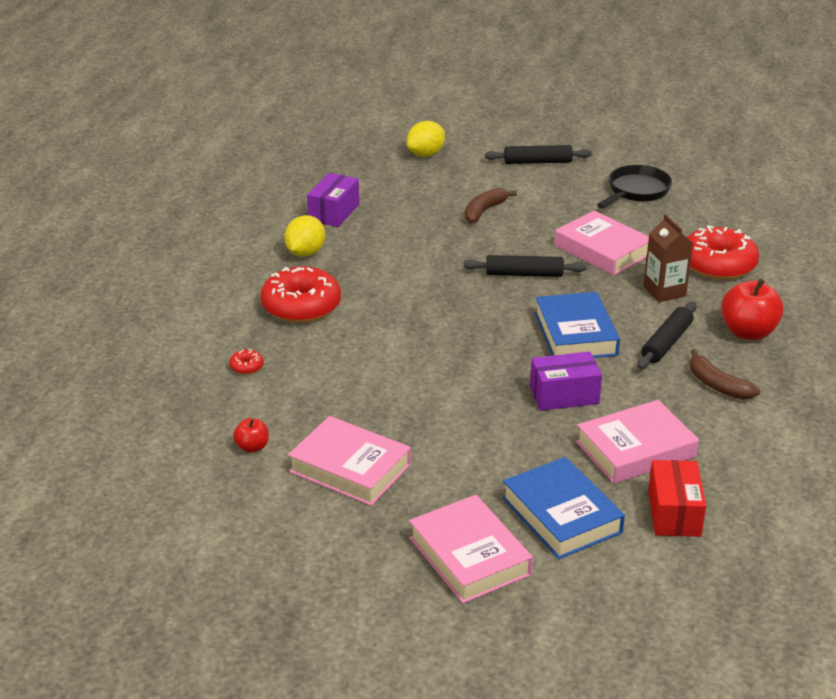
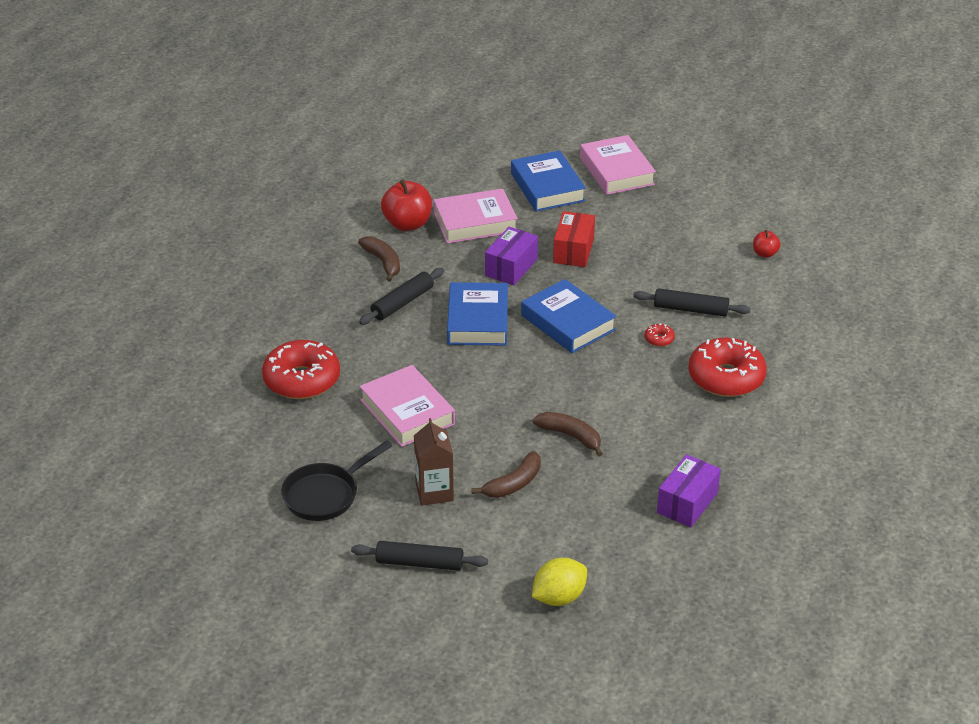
camera: 170 degrees left, 5 degrees up
red donut [229,349,264,374] -> red donut moved to [645,323,675,347]
yellow lemon [284,215,325,257] -> none
pink book [288,416,411,506] -> none
black rolling pin [463,255,586,277] -> black rolling pin moved to [633,288,751,317]
purple box [530,351,602,411] -> purple box turned 60 degrees counterclockwise [485,227,538,286]
brown carton [643,214,693,302] -> brown carton moved to [414,418,454,505]
red box [648,460,706,537] -> red box moved to [553,211,595,267]
red apple [721,278,784,340] -> red apple moved to [381,179,432,231]
none -> blue book [521,279,617,353]
none -> brown banana [533,412,603,456]

